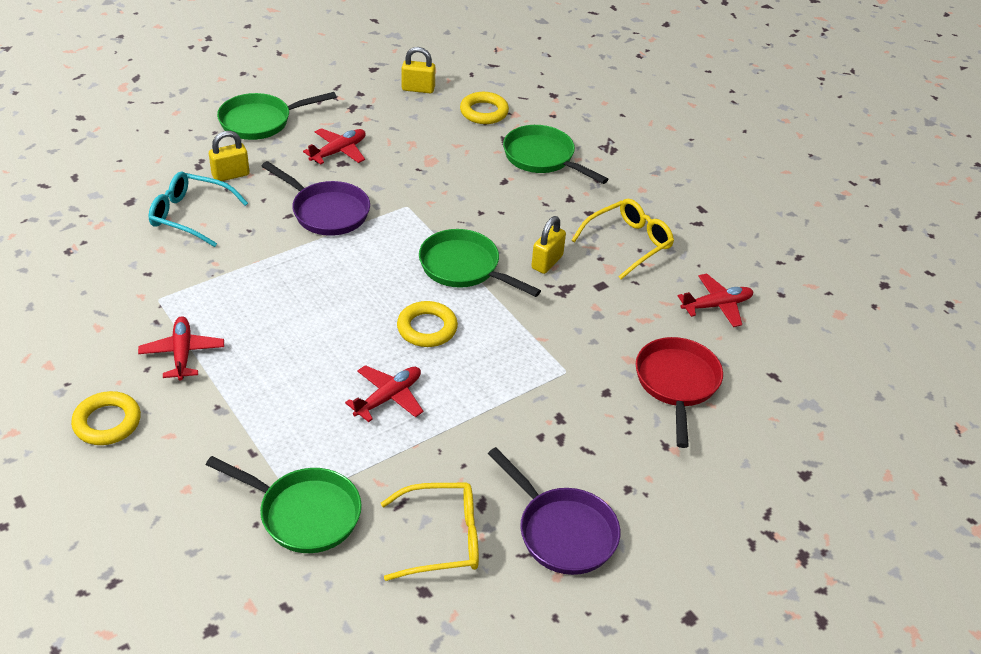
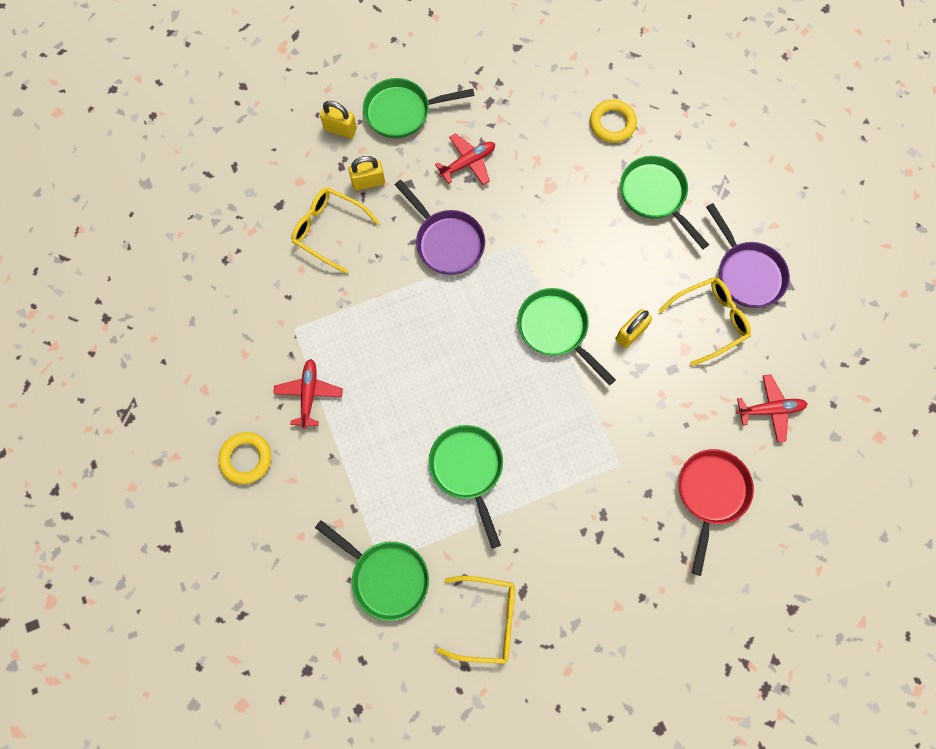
camera: 15 degrees right, 30 degrees up
turquoise glasses [148,172,248,247] -> yellow glasses [291,187,380,274]
red plane [345,365,423,422] -> green pan [429,425,503,549]
yellow ring [397,301,458,347] -> none
yellow padlock [402,47,435,93] -> yellow padlock moved to [320,101,357,138]
purple pan [488,447,620,575] -> purple pan moved to [706,203,790,308]

